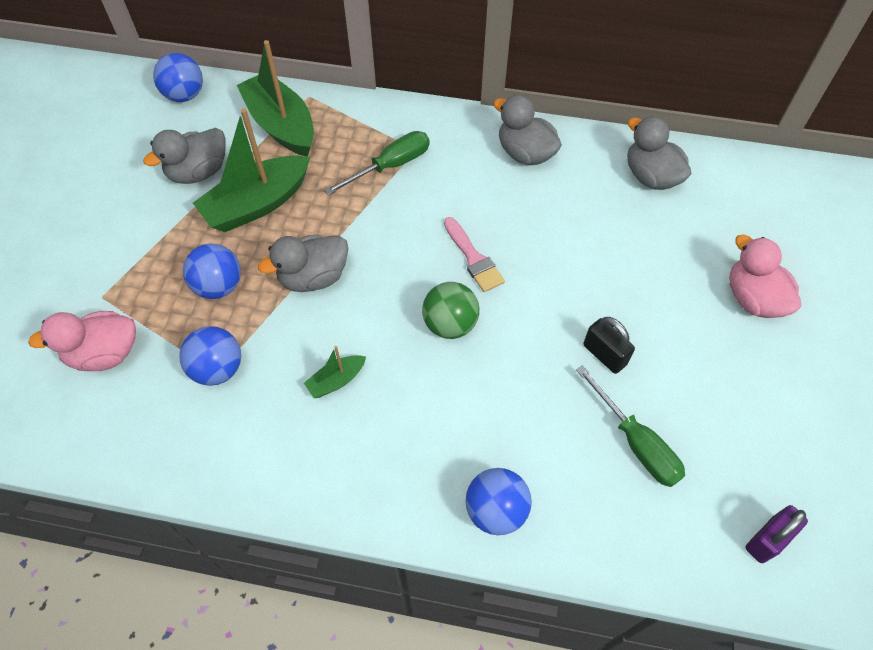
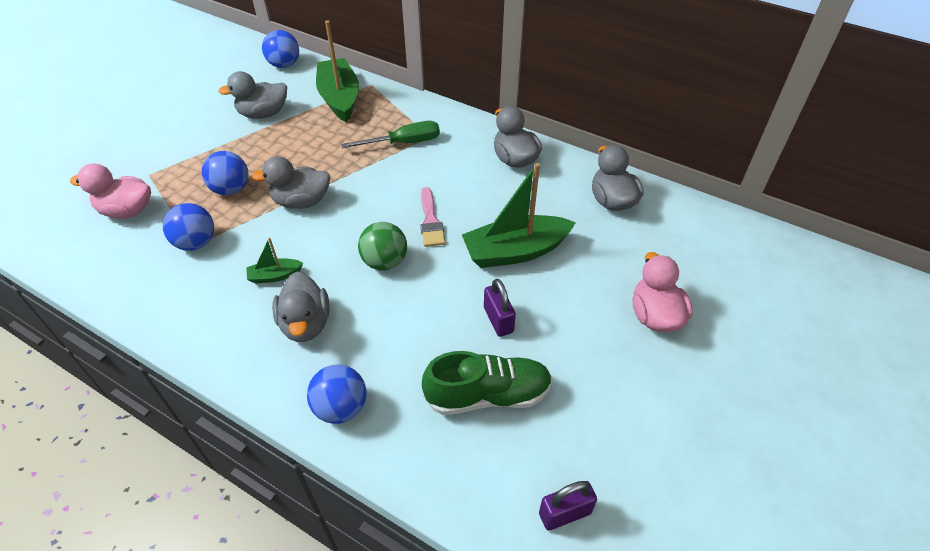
camera: 20 degrees right, 10 degrees down
green boat [193,108,310,232] -> green boat moved to [462,163,576,268]
green screwdriver [576,365,685,487] -> green shoe [422,351,552,415]
black padlock [583,317,635,374] -> purple padlock [484,279,516,337]
none -> grey duck [272,272,330,342]

